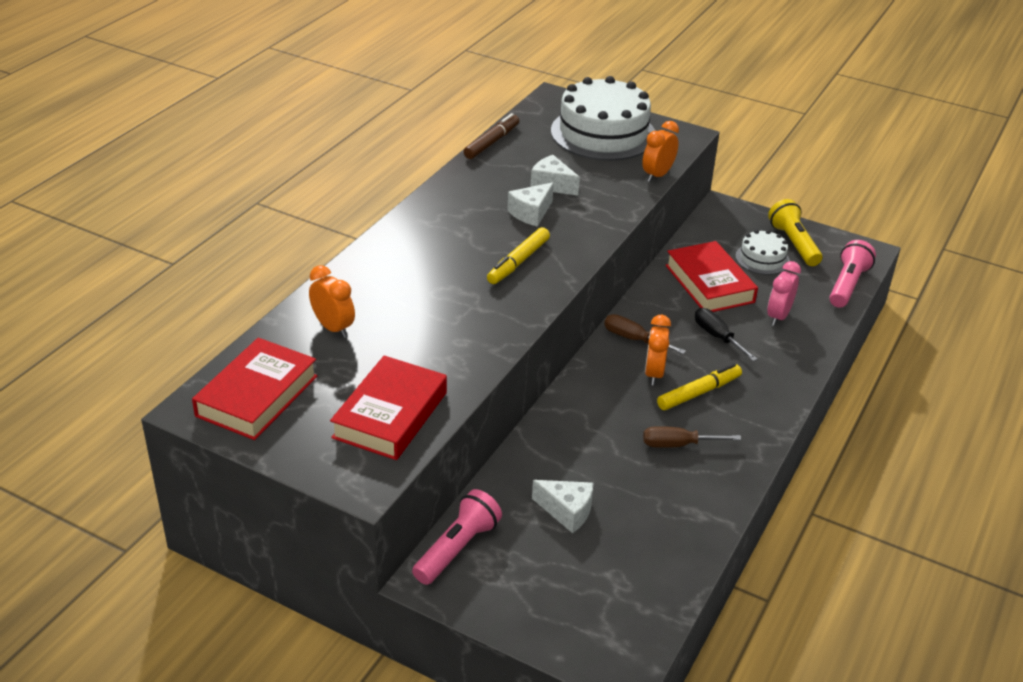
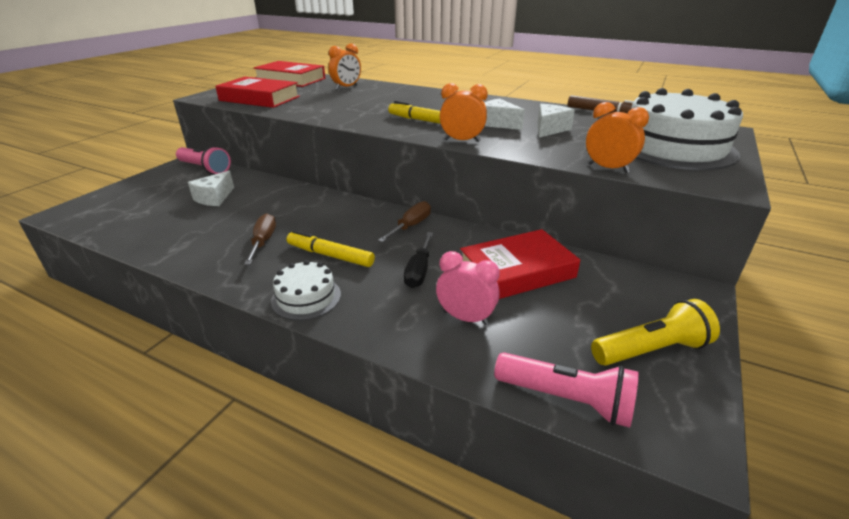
camera: 90 degrees right, 5 degrees down
orange clock [645,315,671,385] -> orange clock moved to [440,83,488,142]
yellow marker [657,363,742,410] -> yellow marker turned 150 degrees clockwise [287,230,375,267]
black screwdriver [695,308,758,361] -> black screwdriver turned 135 degrees clockwise [404,232,433,288]
white cake [735,230,790,275] -> white cake moved to [271,260,341,320]

